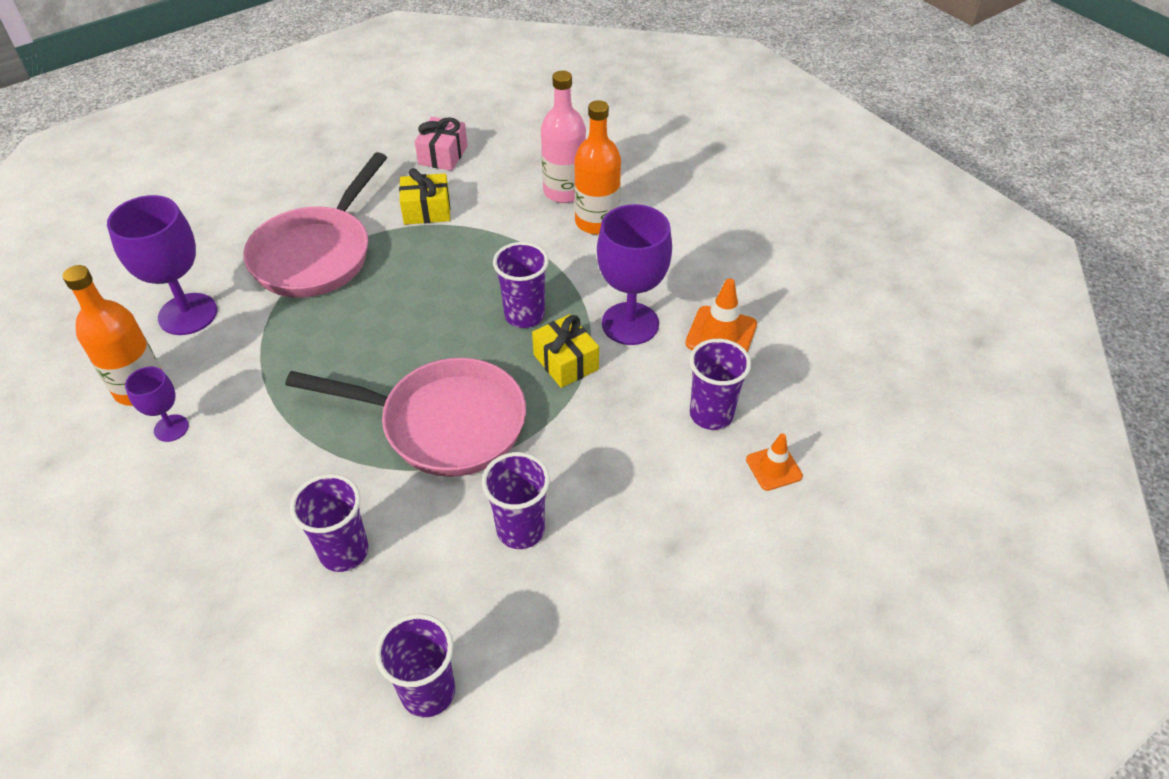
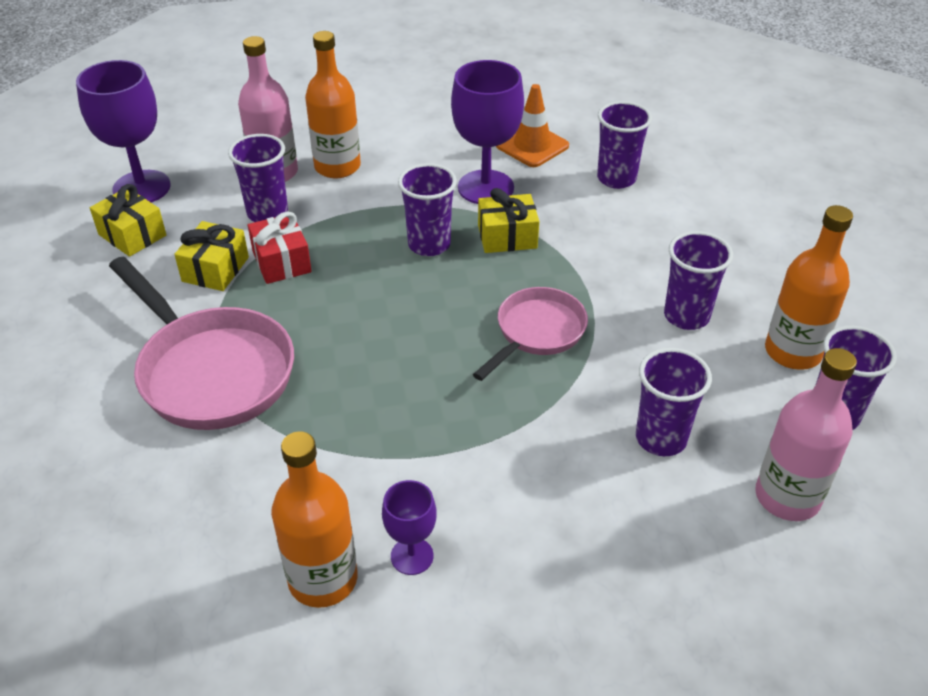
camera: 65 degrees left, 5 degrees down
purple goblet [107,195,217,335] -> purple goblet moved to [76,60,171,202]
pink pan [285,358,526,477] -> pink pan [473,287,588,381], size x0.61
pink gift [415,117,468,171] -> yellow gift [90,184,166,257]
orange traffic cone [746,433,803,491] -> none
none -> purple cup [228,134,288,222]
none -> red gift [248,212,312,284]
none -> pink bottle [755,348,857,521]
none -> orange bottle [765,205,853,370]

